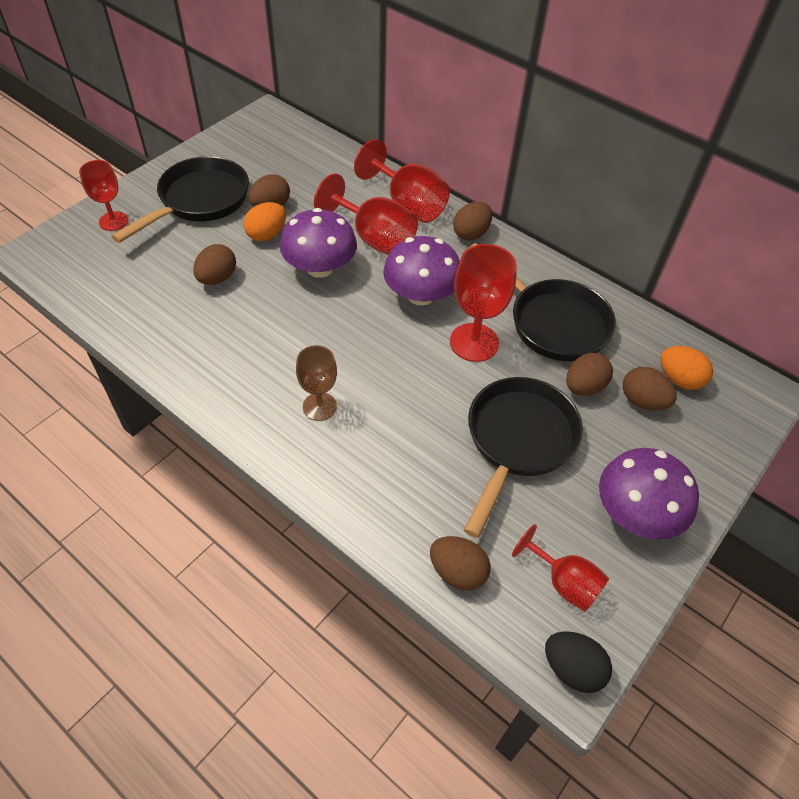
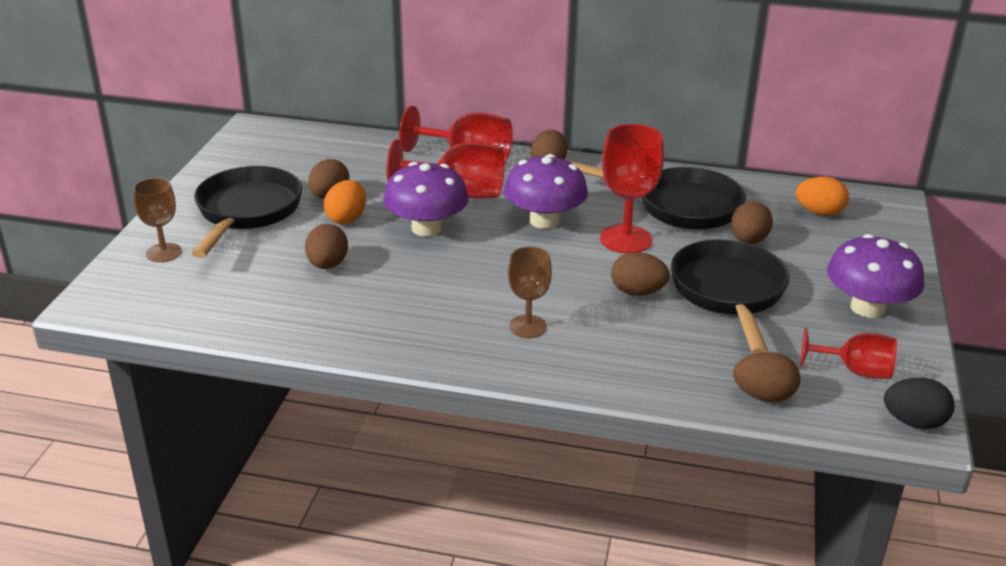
camera: 25 degrees left, 20 degrees down
red goblet [79,160,128,231] -> brown goblet [133,178,182,262]
brown egg [623,367,677,411] -> brown egg moved to [611,252,670,296]

